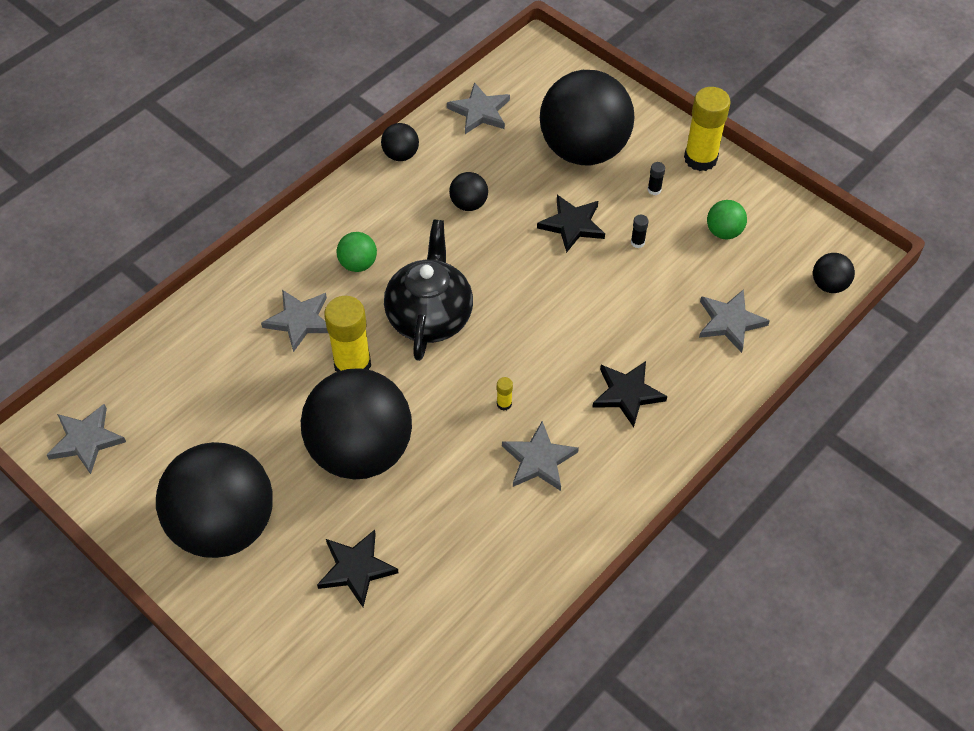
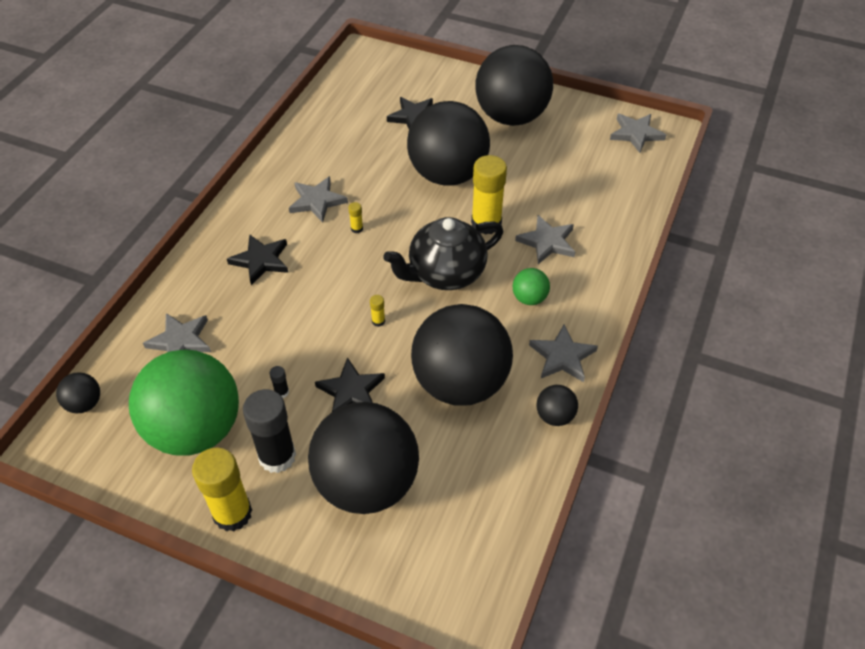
camera: 160 degrees right, 5 degrees down
black teapot [384,220,473,361] -> black teapot turned 75 degrees clockwise [383,217,503,290]
grey star [447,82,510,134] -> grey star moved to [529,324,598,382]
black ball [449,172,488,211] -> black ball [411,304,513,405], size x2.46
black glue stick [648,162,665,195] -> black glue stick [243,389,296,473], size x2.46
green ball [707,200,747,239] -> green ball [129,350,239,456], size x2.46
none -> yellow glue stick [370,295,385,327]

